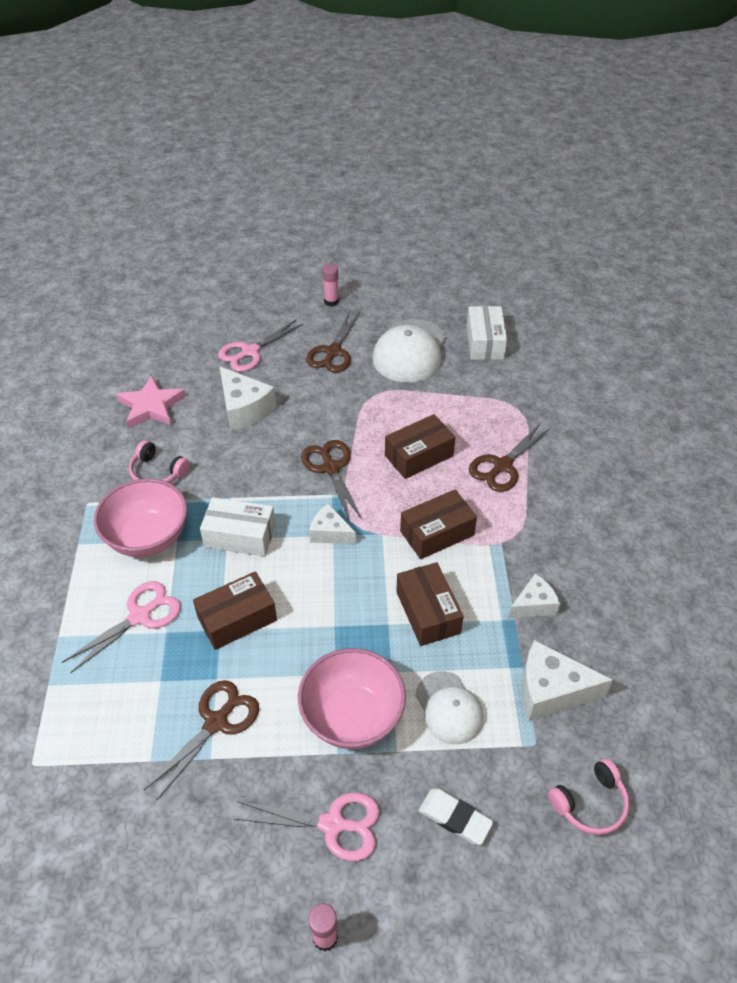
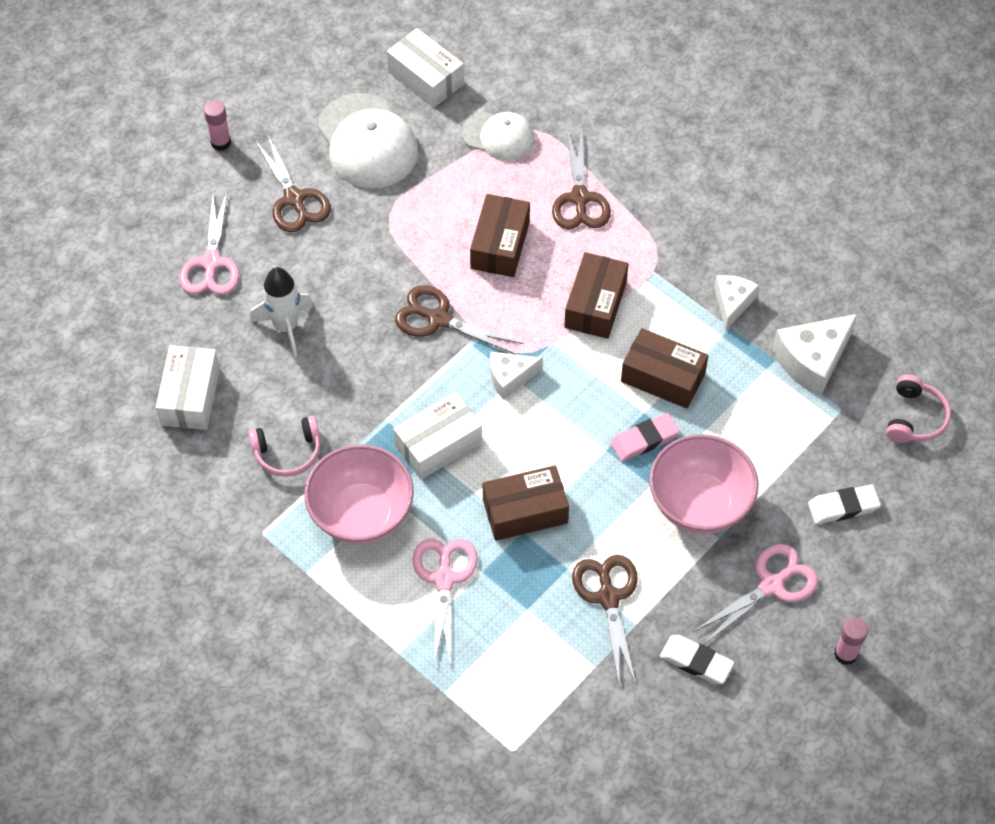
camera: 45 degrees left, 10 degrees up
pink star [116,375,186,428] -> white box [156,345,220,430]
brown box [193,571,277,650] -> brown box turned 60 degrees clockwise [483,465,569,541]
white cheese [219,366,277,431] -> white rocket [250,267,313,357]
white cap [415,671,484,744] -> white cap moved to [462,111,534,161]
none -> pink eraser [610,413,680,462]
none -> white eraser [660,635,734,684]

